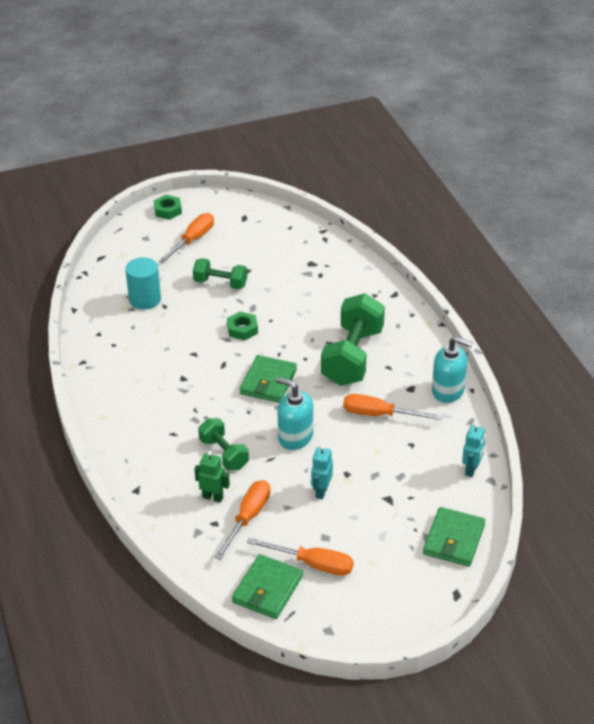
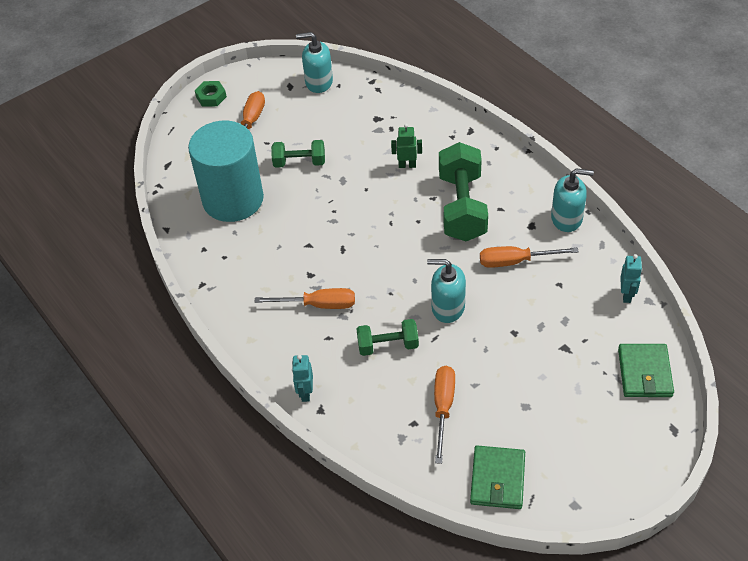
camera: 15 degrees left, 10 degrees up
turquoise cylinder [126,257,161,310] -> turquoise cylinder [188,121,264,222], size x1.88
green robot [195,451,230,503] -> green robot moved to [391,124,422,168]
green dumbbell [198,418,249,470] -> green dumbbell turned 45 degrees counterclockwise [356,319,419,356]
green nut [227,311,258,341] -> none
green wallet [240,355,297,403] -> none
orange screwdriver [247,538,353,576] -> orange screwdriver moved to [255,288,355,309]
turquoise robot [311,445,333,499] -> turquoise robot moved to [292,355,313,402]
none -> turquoise soap dispenser [296,32,333,93]

